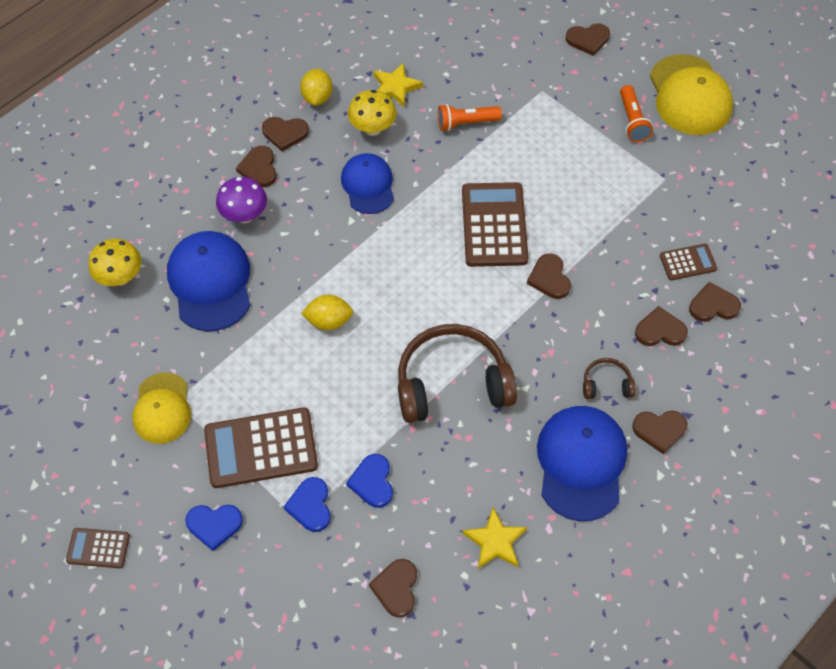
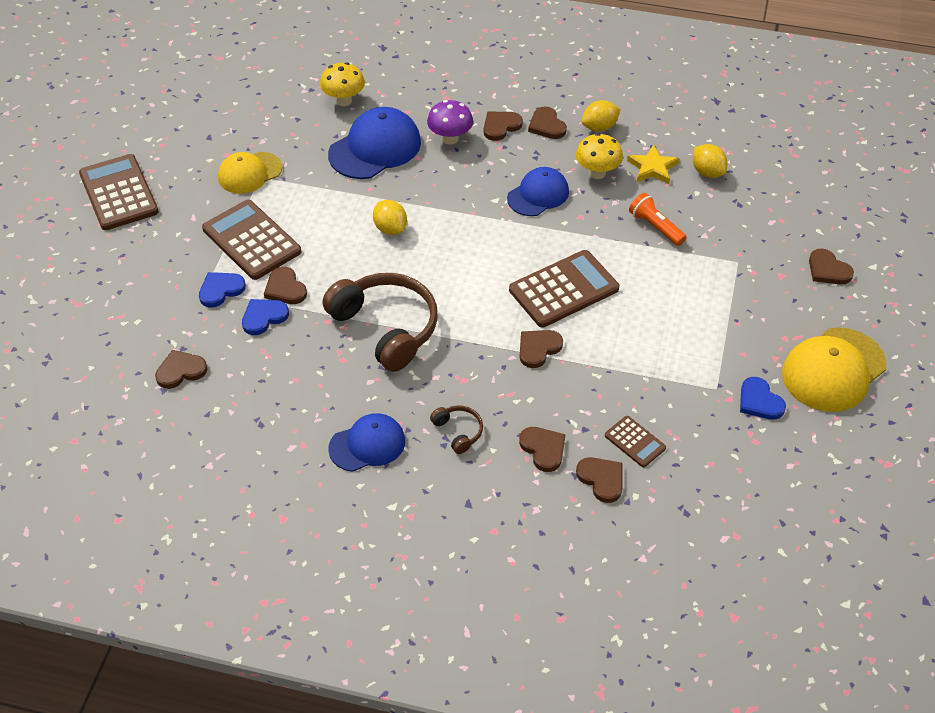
camera: 60 degrees right, 10 degrees down
brown calculator [66,528,130,568] -> brown calculator [79,154,159,230], size x1.94
blue heart [185,505,243,551] -> blue heart moved to [740,377,786,420]
yellow star [462,507,527,569] -> none
blue cap [537,406,627,521] -> blue cap [328,413,405,472], size x0.66
orange flashlight [620,85,653,142] -> none
brown heart [632,411,687,454] -> brown heart moved to [264,266,307,304]
none -> yellow lemon [693,144,727,178]

